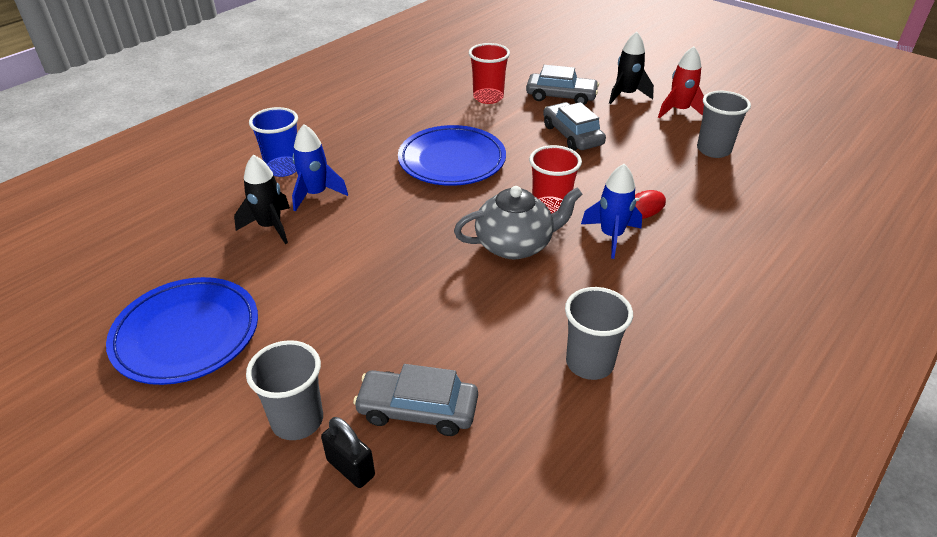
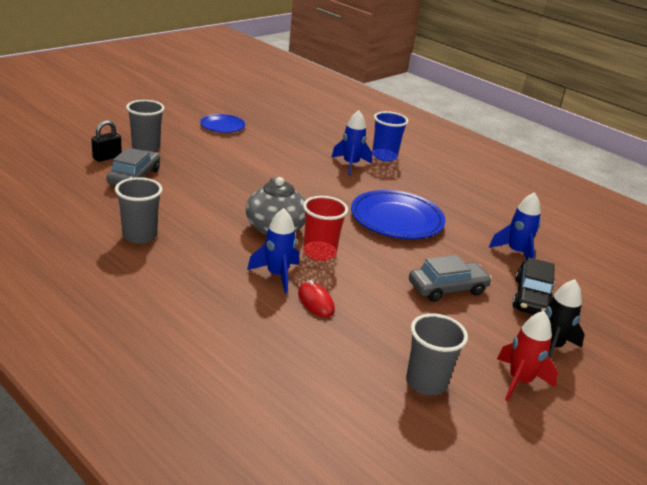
camera: 90 degrees right, 10 degrees down
blue plate [106,277,258,385] -> blue plate [200,114,245,133], size x0.57
black rocket [234,155,290,244] -> none
red cup [469,43,510,104] -> blue rocket [489,192,541,260]
grey car [526,65,599,105] -> black car [512,257,555,314]

